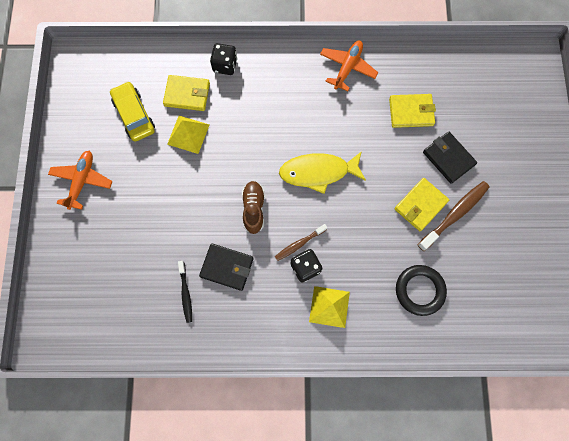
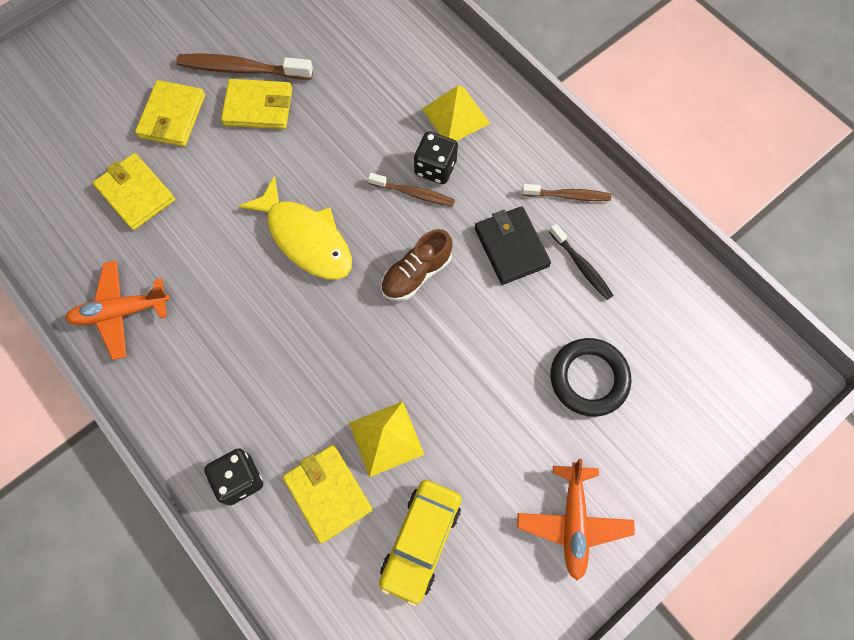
camera: 130 degrees left, 5 degrees down
orange plane [48,151,113,210] -> orange plane turned 60 degrees counterclockwise [517,459,635,580]
black toothbrush [178,261,192,323] -> black toothbrush turned 105 degrees clockwise [549,224,614,300]
black ring [396,265,447,316] -> black ring moved to [550,338,631,417]
black wallet [423,132,477,184] -> yellow wallet [135,80,205,147]
none -> brown toothbrush [522,184,611,201]

